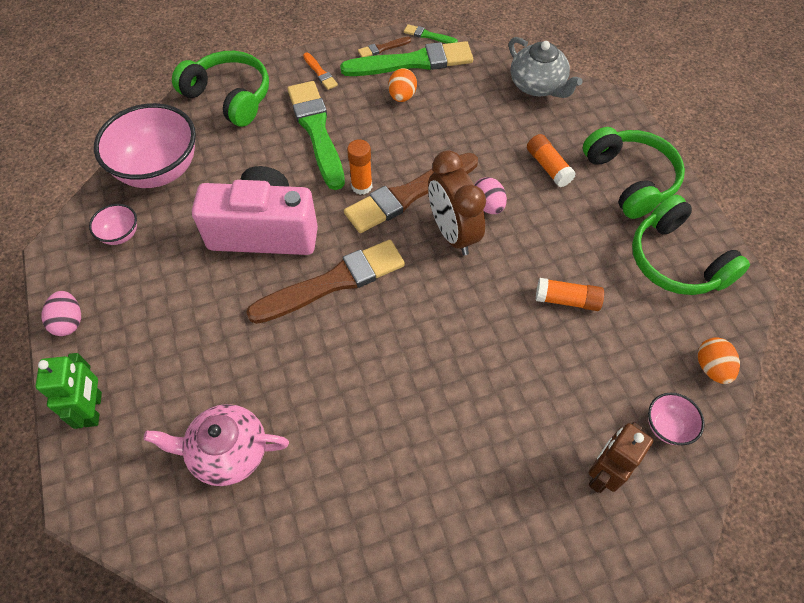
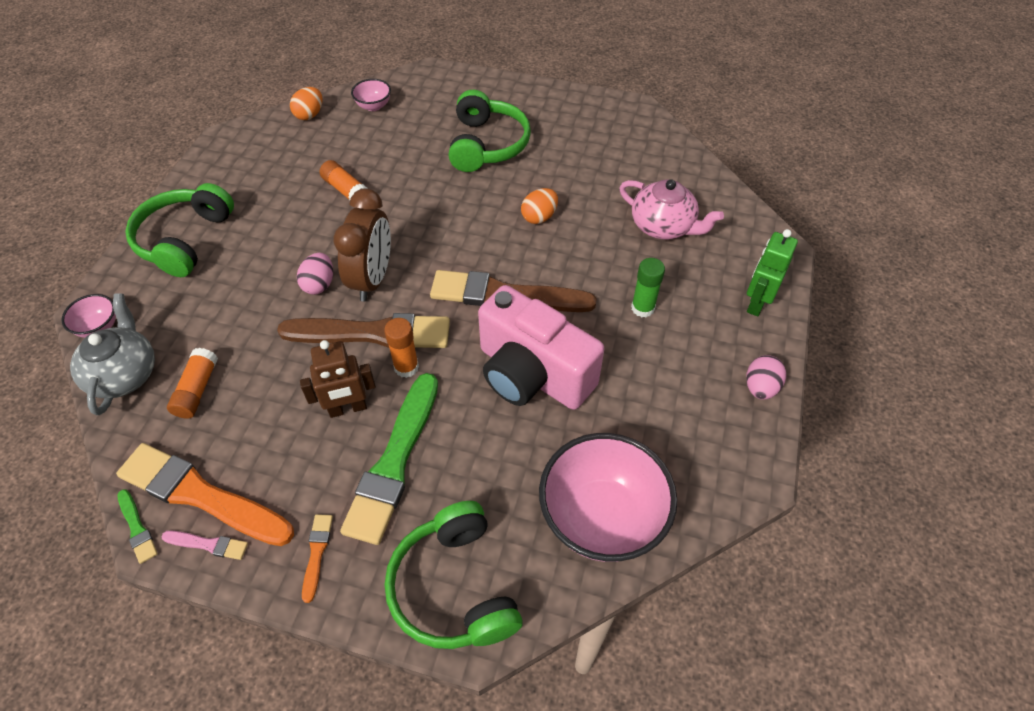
camera: 145 degrees left, 5 degrees down
pink bowl [89,204,137,245] -> pink bowl moved to [61,294,116,338]
green brush [340,41,473,76] -> orange brush [116,443,294,546]
brown brush [358,37,411,57] -> pink brush [161,531,248,560]
orange egg [388,68,417,102] -> orange egg moved to [521,188,558,224]
orange glue stick [527,134,576,187] -> orange glue stick moved to [167,348,218,419]
brown robot [589,422,653,493] -> brown robot moved to [300,340,376,418]
green headphones [632,195,750,295] -> green headphones moved to [449,90,531,172]
none -> green glue stick [631,258,665,317]

